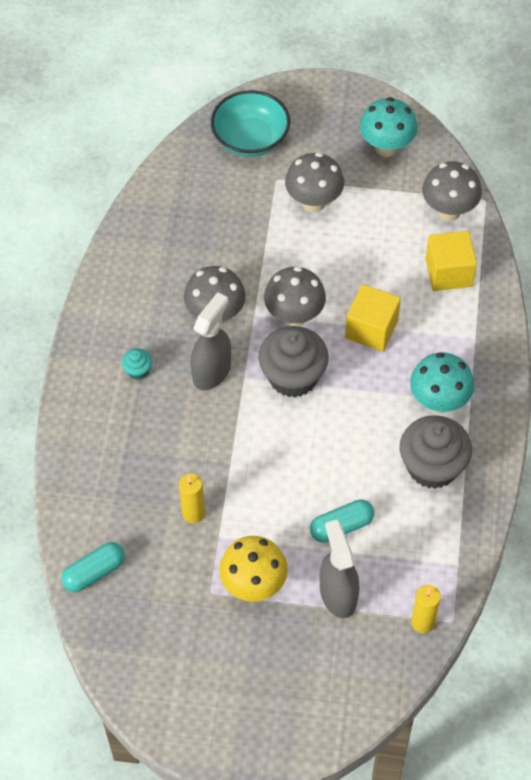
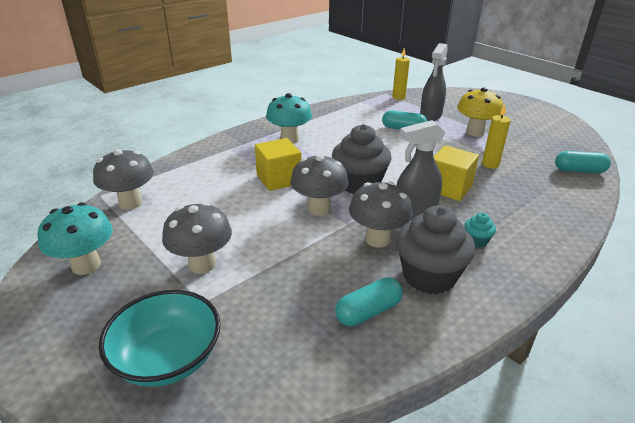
camera: 140 degrees left, 25 degrees down
grey cupcake [400,415,472,489] -> grey cupcake moved to [396,205,475,294]
yellow cube [425,231,477,291] -> yellow cube moved to [434,145,479,201]
none -> turquoise capsule [335,277,403,326]

